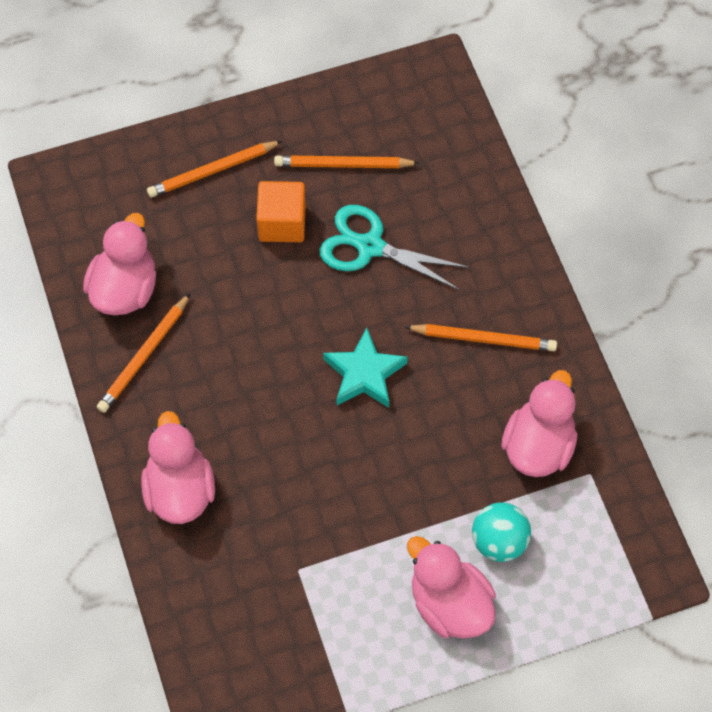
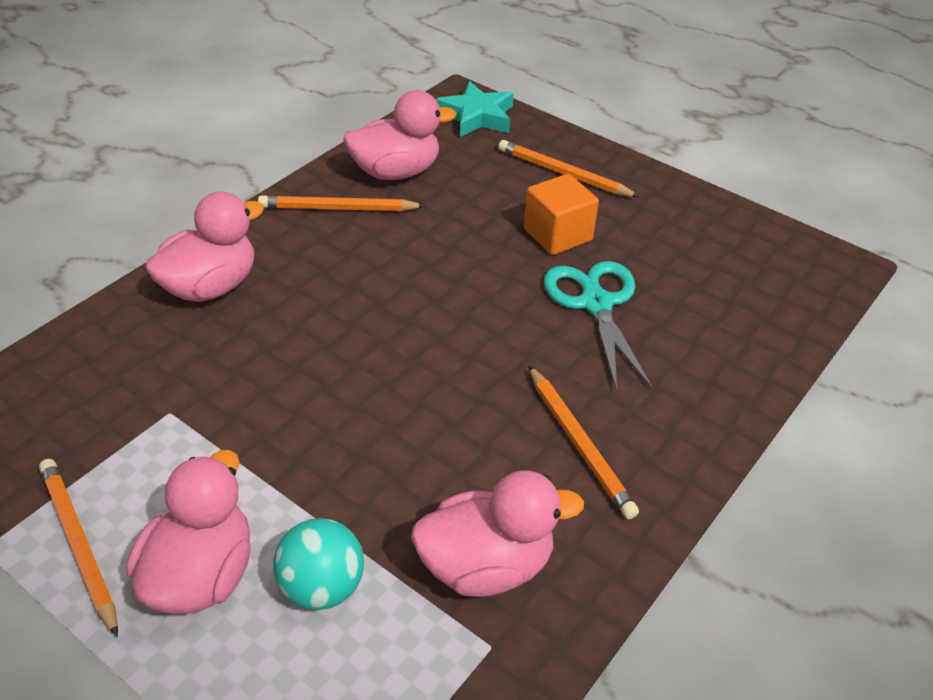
camera: 55 degrees right, 20 degrees down
orange pencil [274,155,420,168] -> orange pencil moved to [39,459,118,637]
turquoise star [323,328,408,408] -> turquoise star moved to [435,81,514,137]

